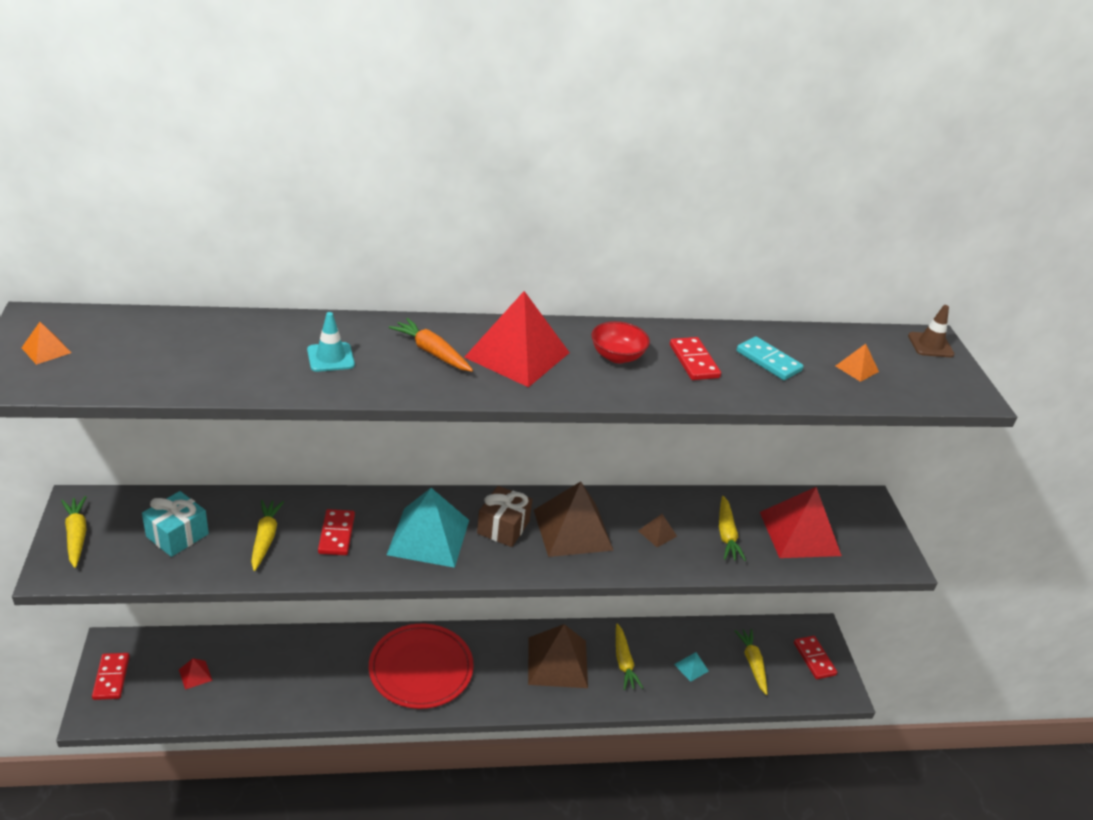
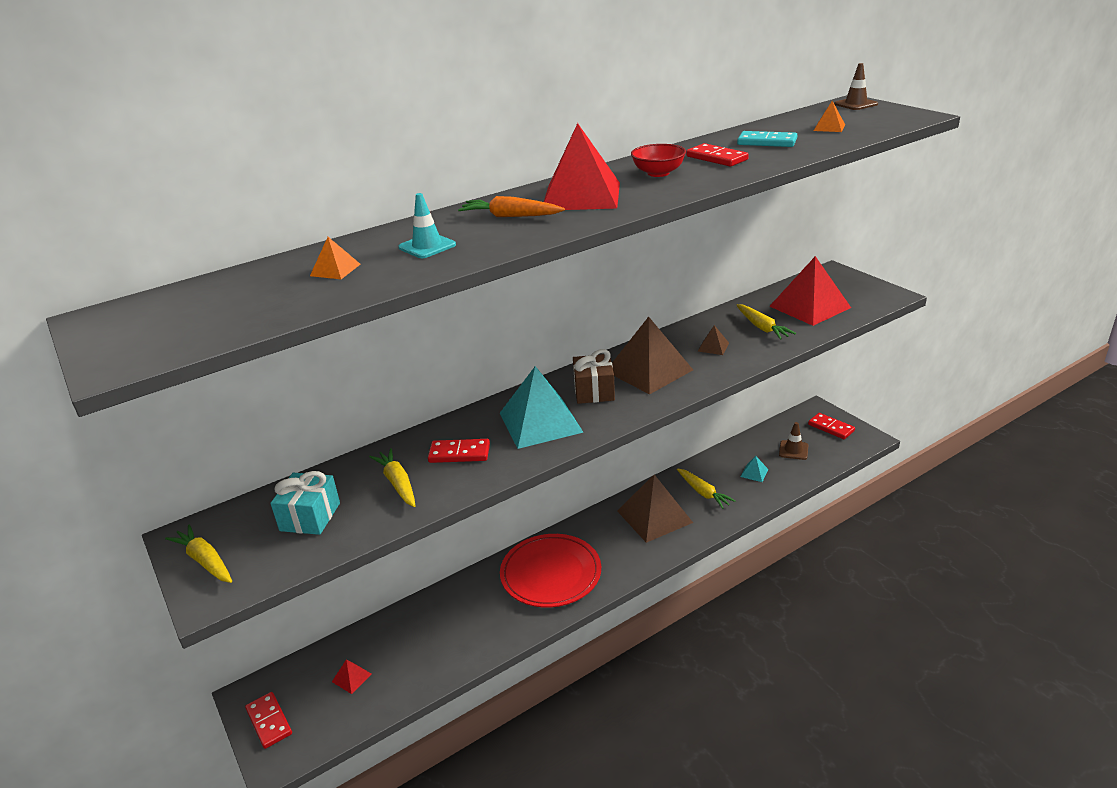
camera: 20 degrees left, 5 degrees down
orange pyramid [22,322,71,365] -> orange pyramid moved to [310,237,361,279]
red domino [318,509,355,555] -> red domino turned 60 degrees counterclockwise [428,439,490,463]
yellow carrot [734,629,767,695] -> brown traffic cone [779,422,808,460]

